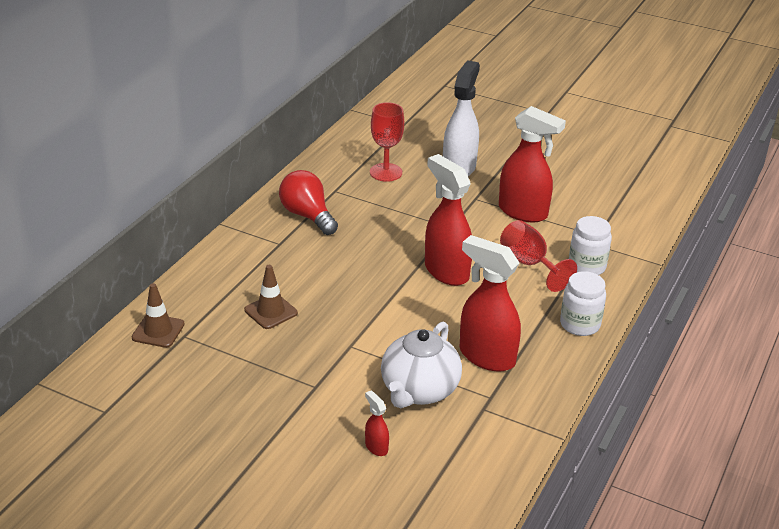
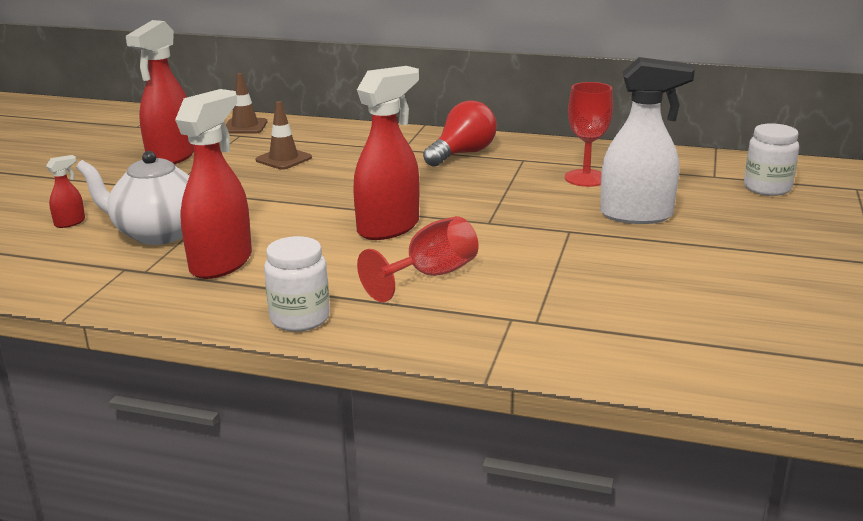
camera: 80 degrees right, 10 degrees down
red spray bottle [499,106,566,222] -> red spray bottle moved to [126,20,194,164]
white jar [569,216,612,275] -> white jar moved to [744,123,799,196]

